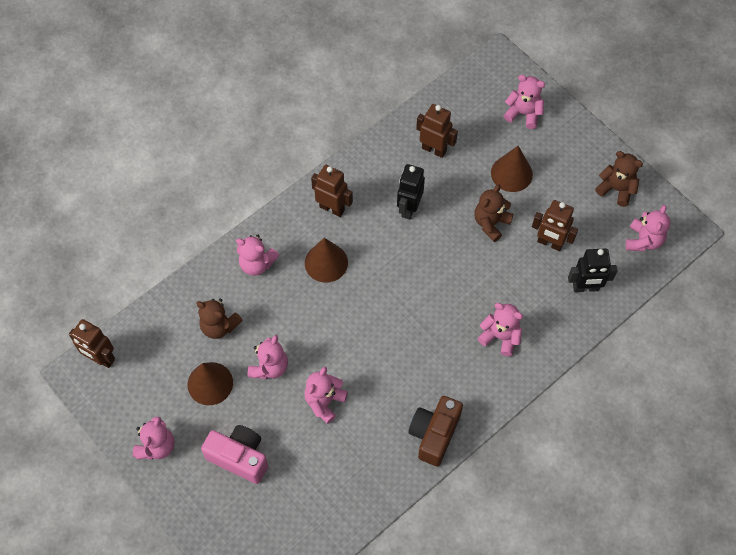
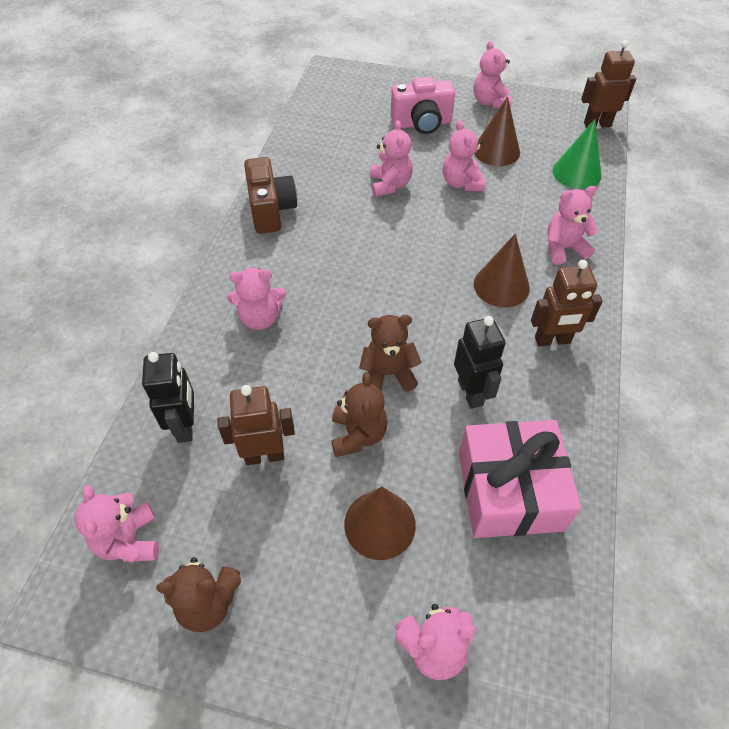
camera: 145 degrees right, 10 degrees down
brown teddy bear [196,299,243,339] -> brown teddy bear moved to [359,315,422,392]
brown robot [416,104,458,158] -> pink gift [459,420,581,538]
black robot [568,248,618,292] -> black robot turned 120 degrees clockwise [142,352,194,443]
none -> green cone [552,119,602,189]

